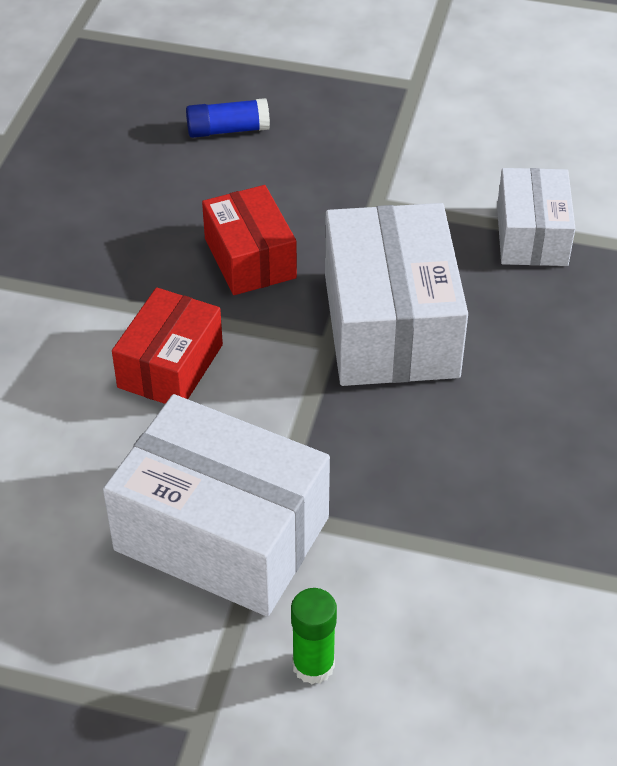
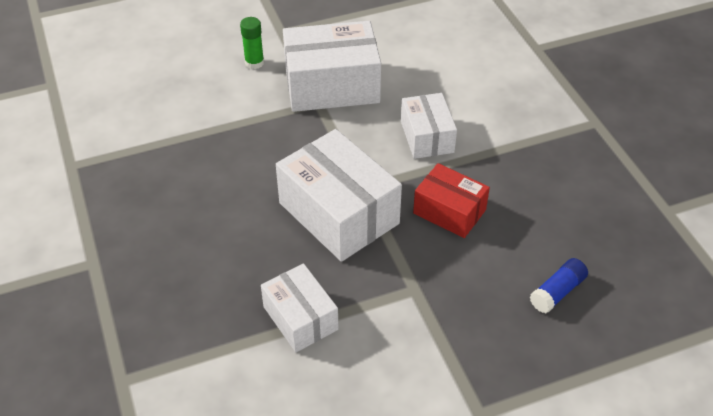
camera: 145 degrees right, 0 degrees up
red box [112,287,223,404] -> white box [401,93,457,159]

